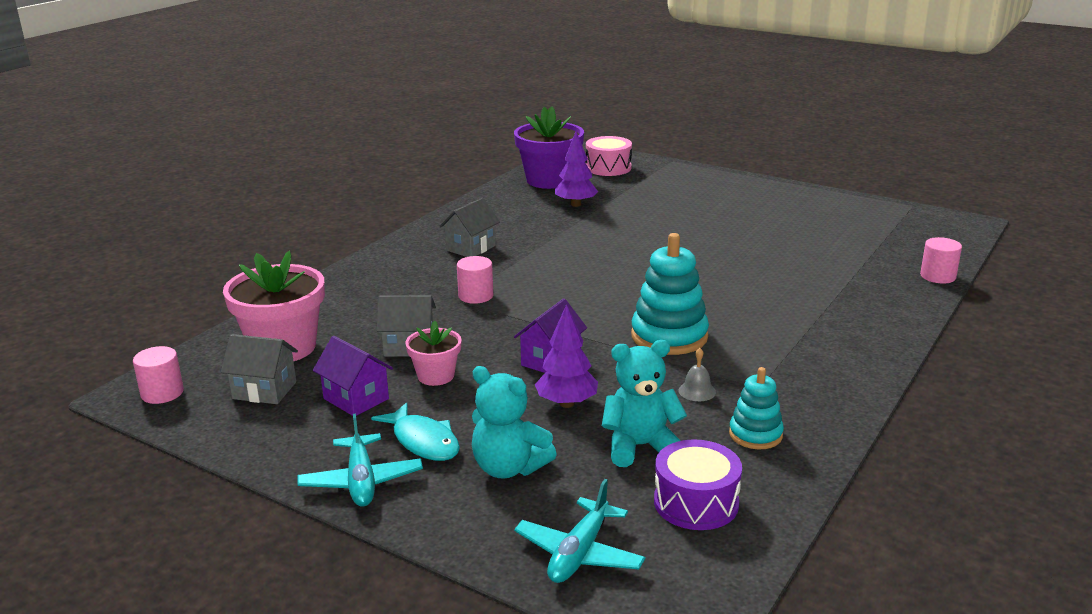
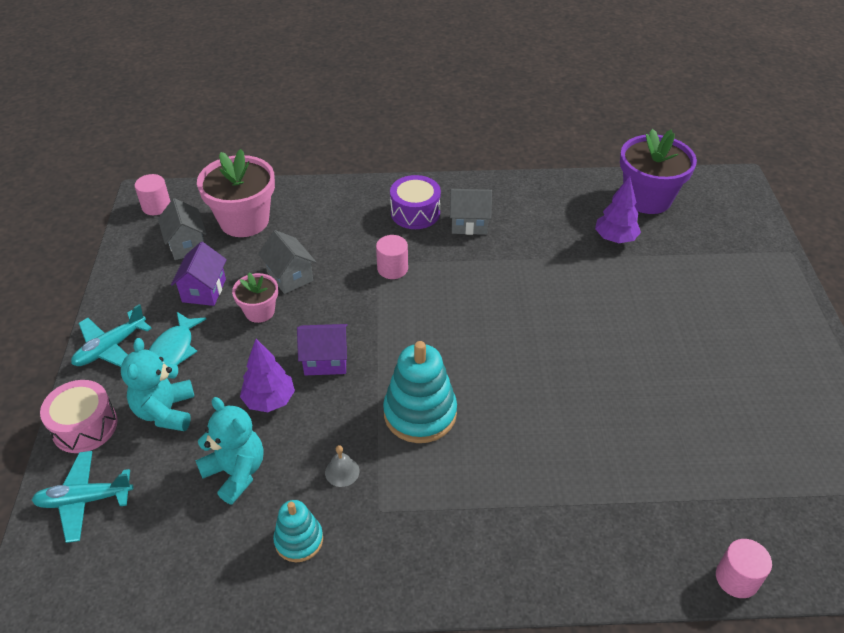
camera: 55 degrees right, 20 degrees up
pink drum [586,136,632,176] -> pink drum moved to [40,380,118,453]
purple drum [654,439,742,530] -> purple drum moved to [390,175,441,229]

